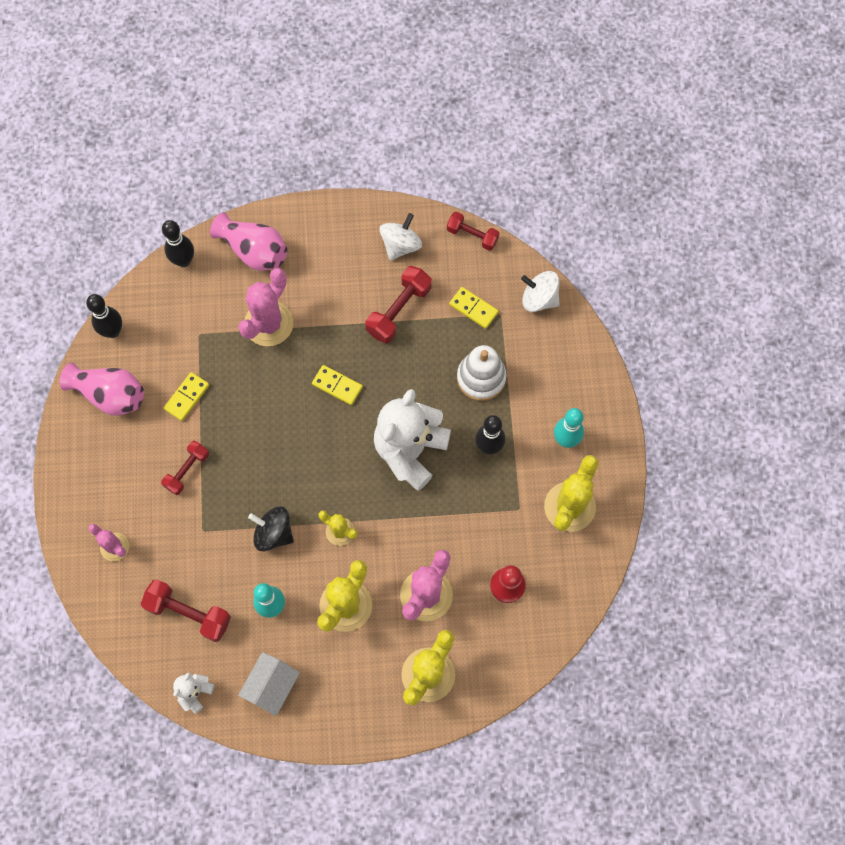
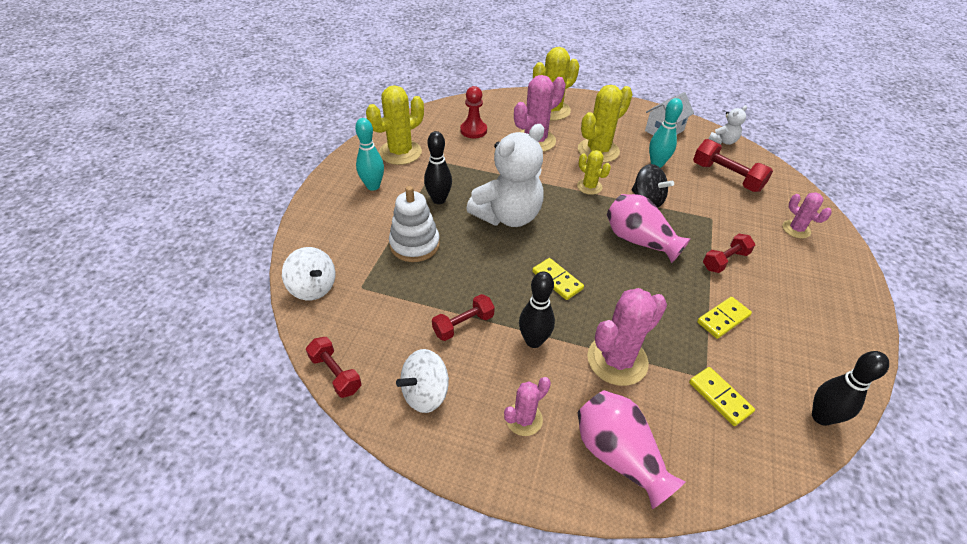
camera: 160 degrees left, 25 degrees down
pink vase [60,362,144,416] -> pink vase moved to [607,194,691,263]
black bowling pin [162,220,194,267] -> black bowling pin moved to [519,271,555,348]
red dumbbell [365,266,432,343] -> red dumbbell [432,294,495,341], size x0.66
yellow domino [449,287,499,329] -> yellow domino moved to [689,367,755,426]
none -> pink cactus [504,377,551,436]

